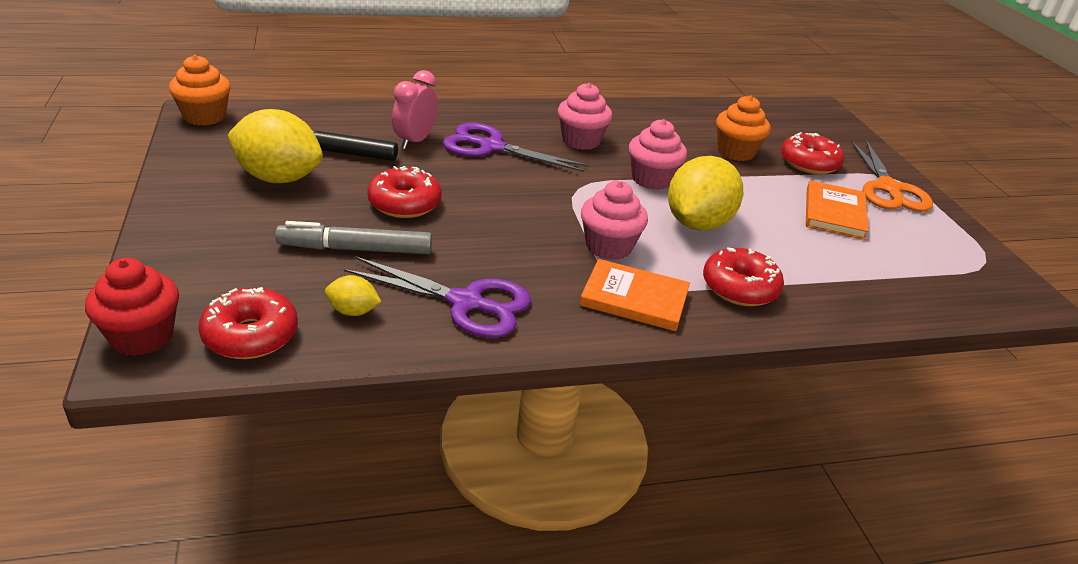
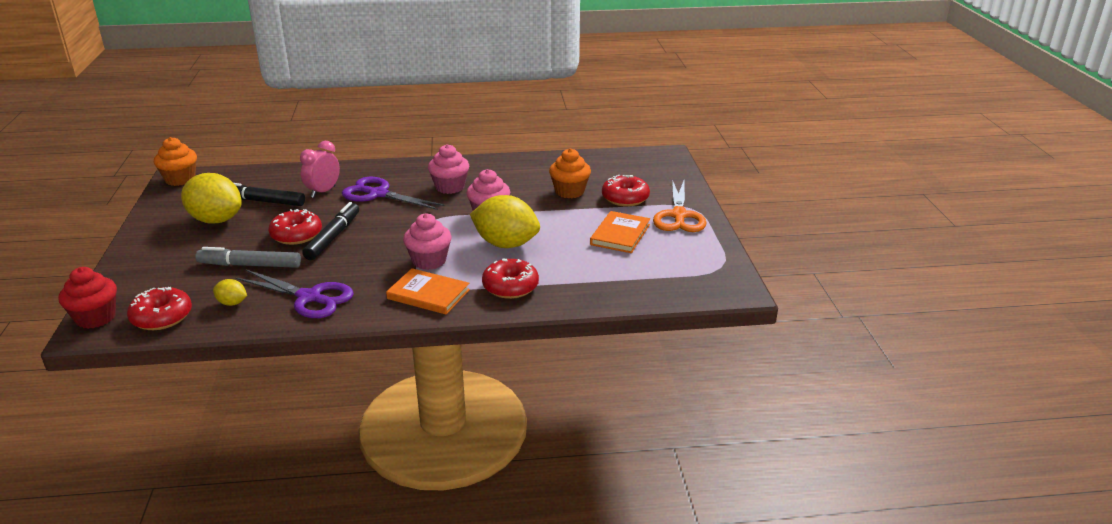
camera: 10 degrees right, 5 degrees down
yellow lemon [668,156,743,230] -> yellow lemon turned 75 degrees clockwise [470,195,540,248]
none -> black marker [302,202,359,260]

